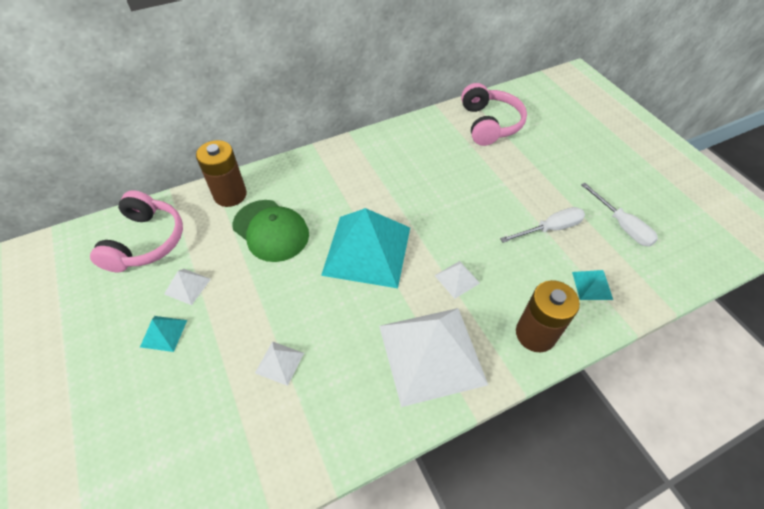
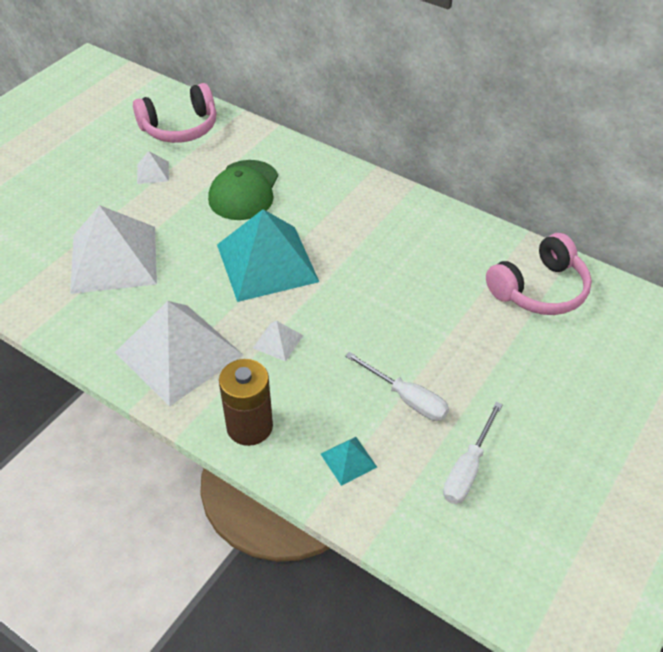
camera: 60 degrees right, 5 degrees down
turquoise pyramid [140,316,187,352] -> none
brown battery [196,140,247,207] -> none
white pyramid [255,341,304,386] -> white pyramid [70,205,157,294], size x2.41

